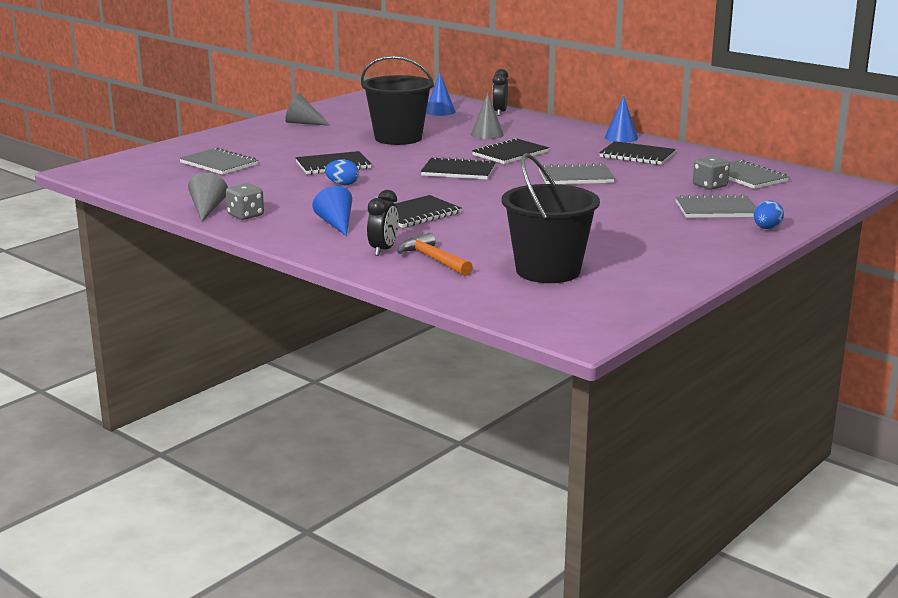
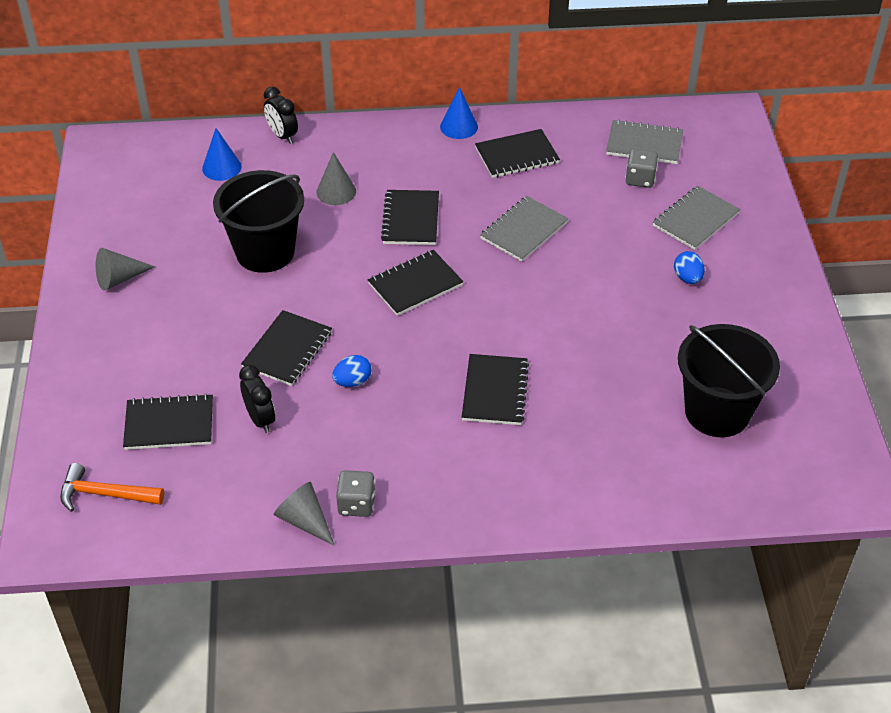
camera: 45 degrees left, 25 degrees up
grey notebook [179,147,258,175] -> black notebook [123,394,213,450]
blue cone [313,186,352,236] -> none
black clock [367,190,399,256] -> black clock moved to [239,365,275,433]
orange hammer [397,233,473,276] -> orange hammer moved to [60,463,164,512]
blue egg [754,201,784,229] -> blue egg moved to [674,251,704,284]

